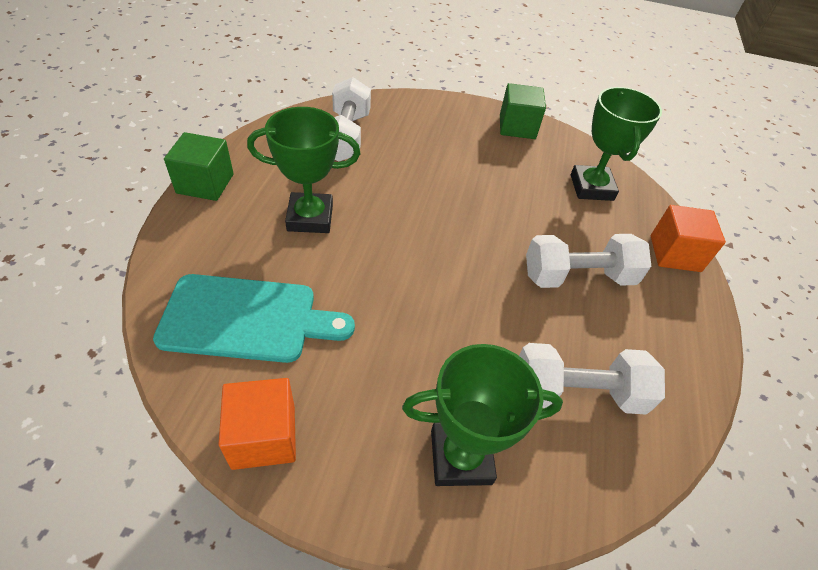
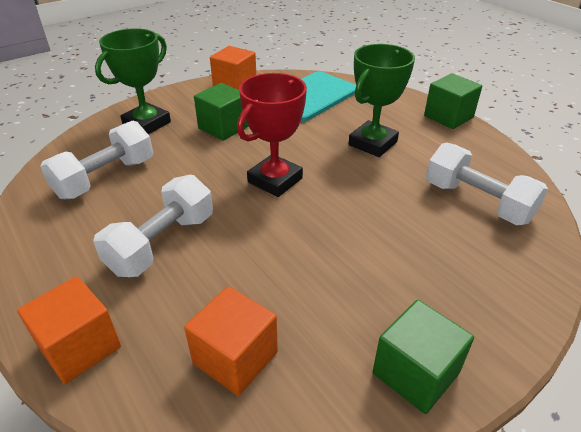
camera: 135 degrees right, 10 degrees down
green trophy [571,87,662,201] -> orange cube [184,286,278,396]
none -> green cube [194,83,249,141]
none -> red trophy [237,73,307,197]

